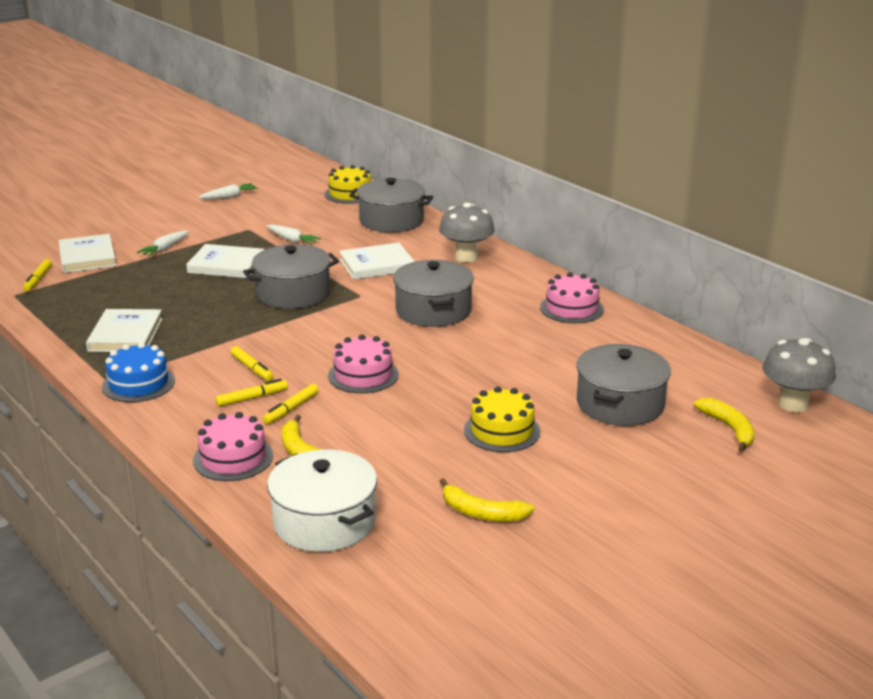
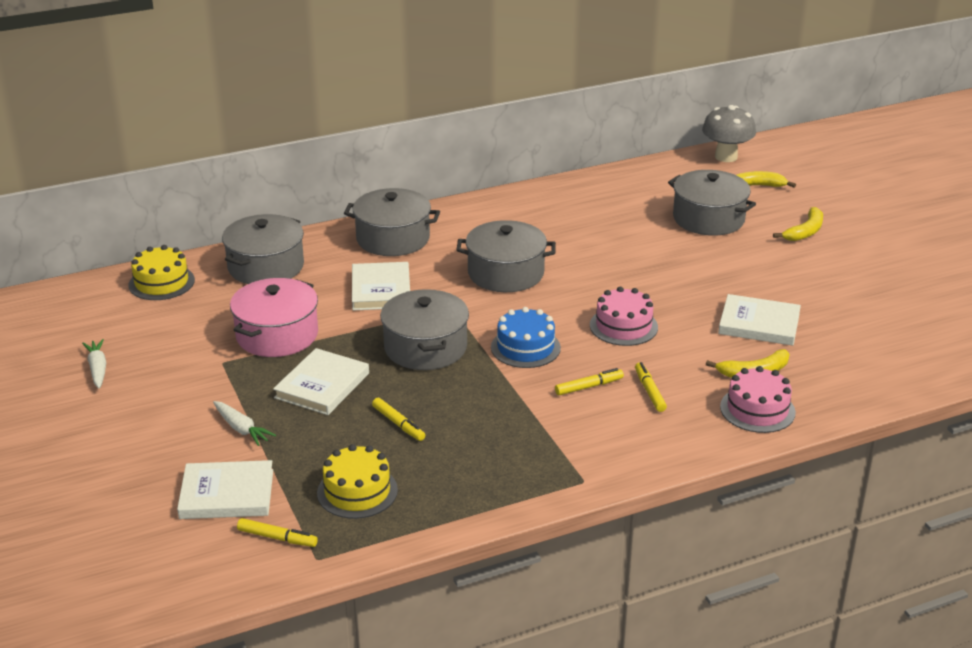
camera: 75 degrees left, 5 degrees up
white book [86,309,163,352] -> white book moved to [718,294,801,346]
blue cake [102,342,175,402] -> blue cake moved to [491,307,561,368]
yellow marker [263,384,319,424] -> yellow marker moved to [372,398,425,441]
white carrot [267,225,321,245] -> pink pot [230,278,318,357]
white pot [267,449,377,552] -> none
grey mushroom [439,202,495,263] -> grey pot [344,188,440,256]
yellow banana [439,478,535,522] -> yellow banana moved to [773,207,823,241]
yellow cake [464,387,540,452] -> yellow cake moved to [317,444,398,519]
pink cake [540,272,604,323] -> none

